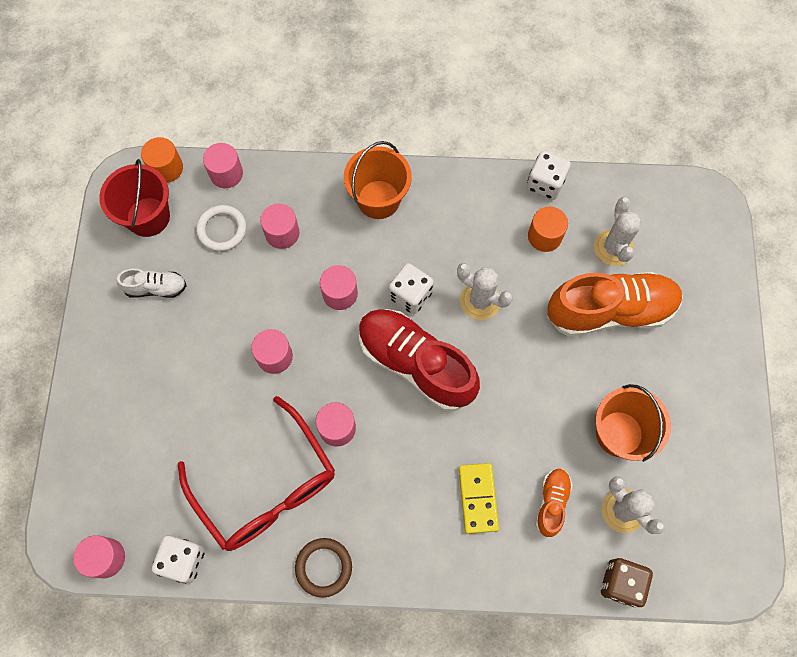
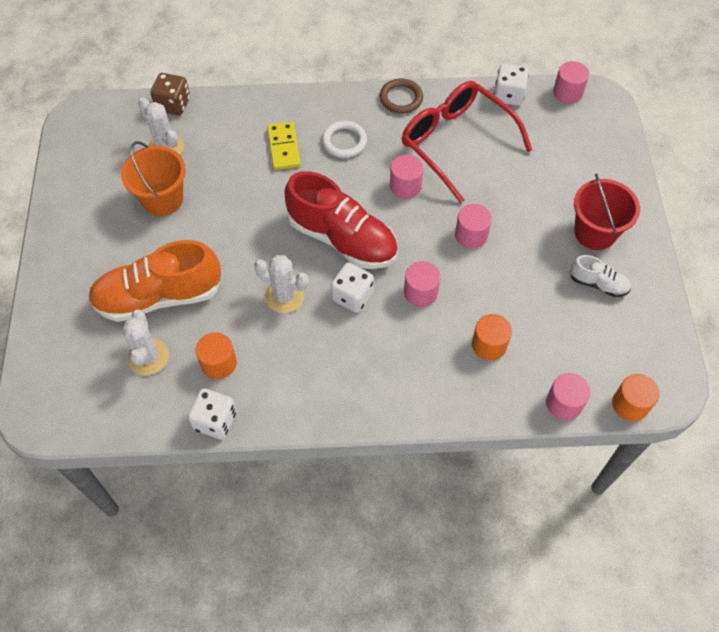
camera: 175 degrees right, 10 degrees down
red bucket [99,159,170,237] -> red bucket moved to [574,173,640,250]
white shoe [117,269,187,298] -> white shoe turned 150 degrees counterclockwise [570,255,631,297]
white ring [196,205,246,251] -> white ring moved to [322,121,367,158]
pink cylinder [260,204,299,249] -> orange cylinder [472,314,512,361]
orange bucket [344,141,412,219] -> none
orange shoe [535,469,572,537] -> none

